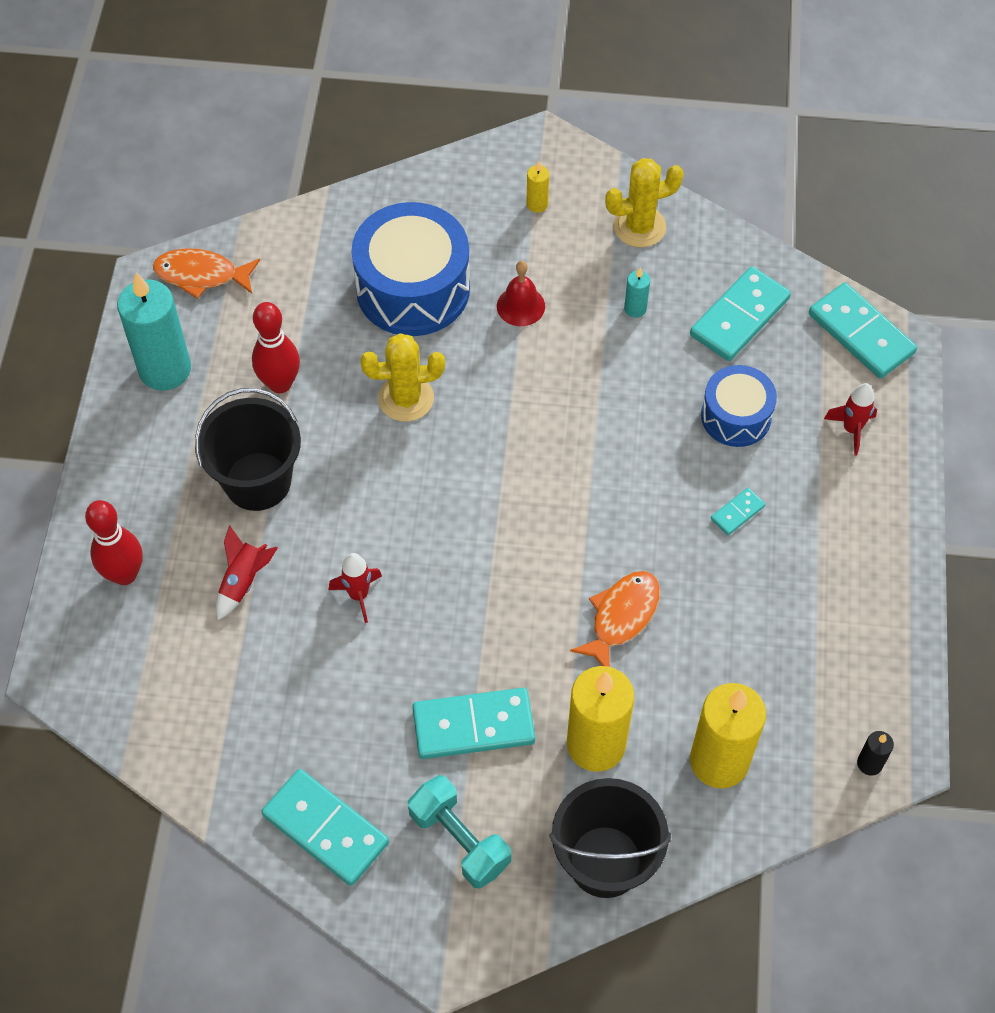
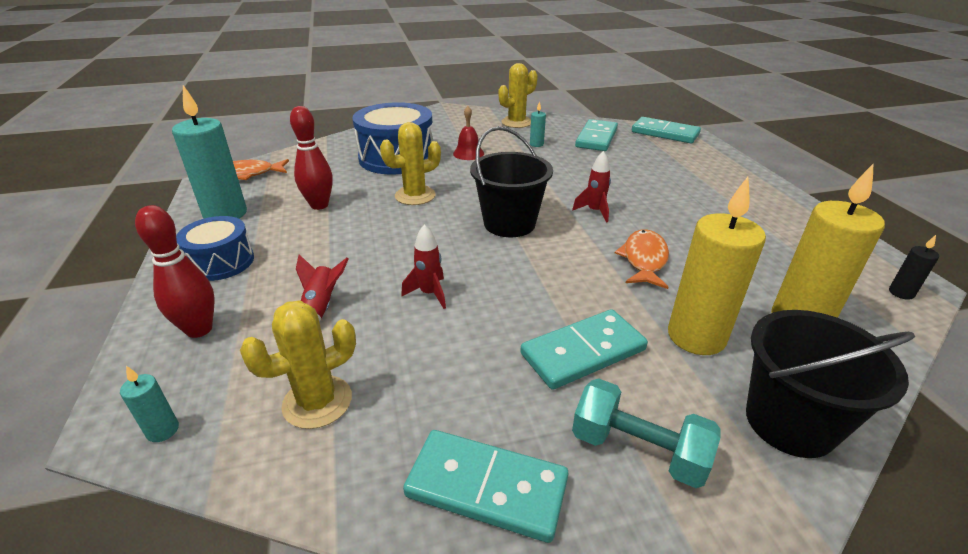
camera: 20 degrees left, 25 degrees down
black bucket [195,388,301,511] -> black bucket moved to [470,126,553,237]
yellow candle [526,161,549,213] -> none
blue drum [701,365,777,447] -> blue drum moved to [176,216,254,281]
turquoise domino [711,488,765,535] -> none
red rocket [824,383,877,455] -> red rocket moved to [572,151,611,223]
none -> turquoise candle [120,366,179,442]
none -> yellow cactus [240,300,356,429]

